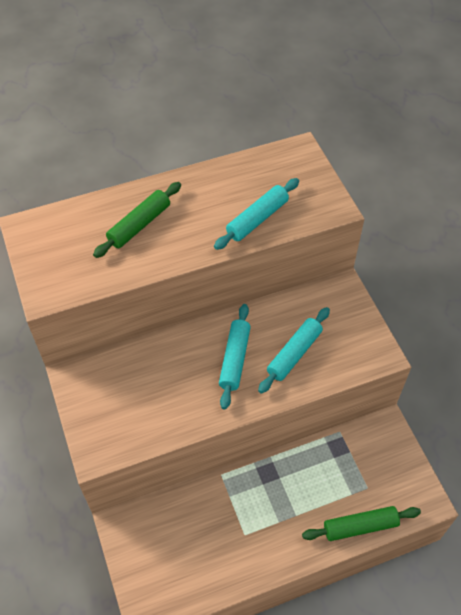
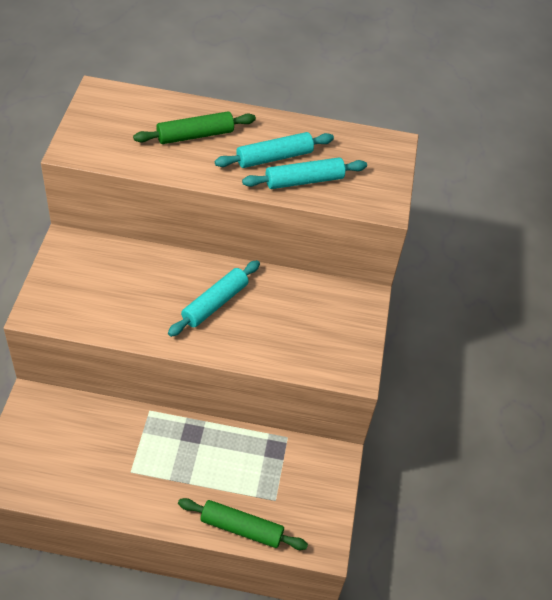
camera: 25 degrees right, 5 degrees down
turquoise rolling pin [258,307,330,394] -> turquoise rolling pin moved to [215,132,334,168]

